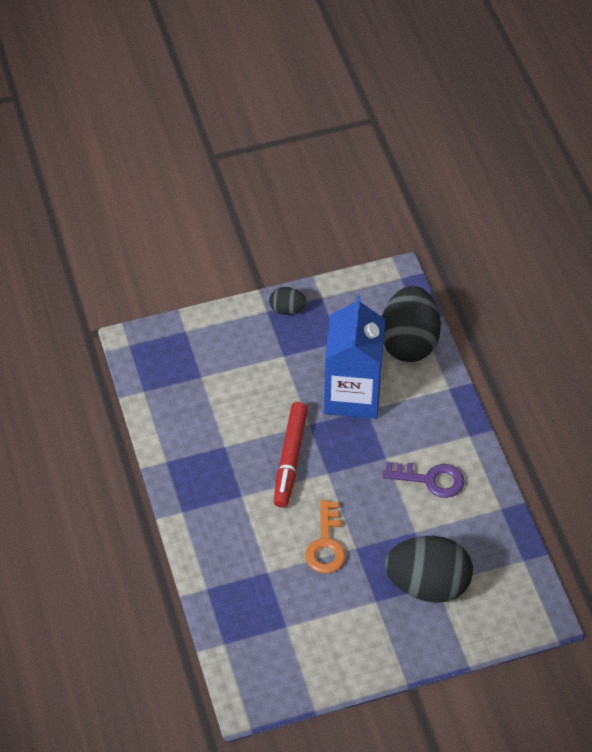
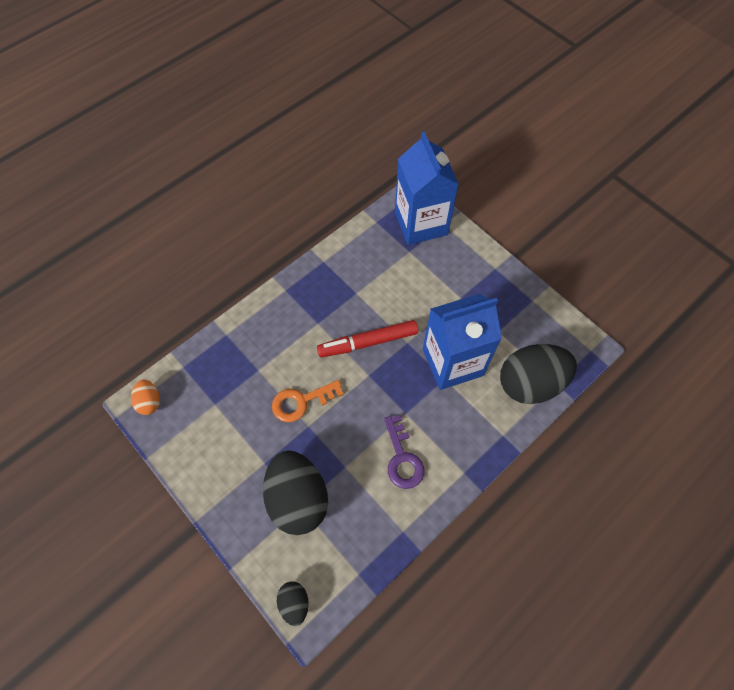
camera: 65 degrees right, 10 degrees up
black egg [269,287,307,315] -> black egg moved to [277,581,309,626]
none -> orange egg [131,379,160,415]
none -> blue carton [395,131,459,245]

